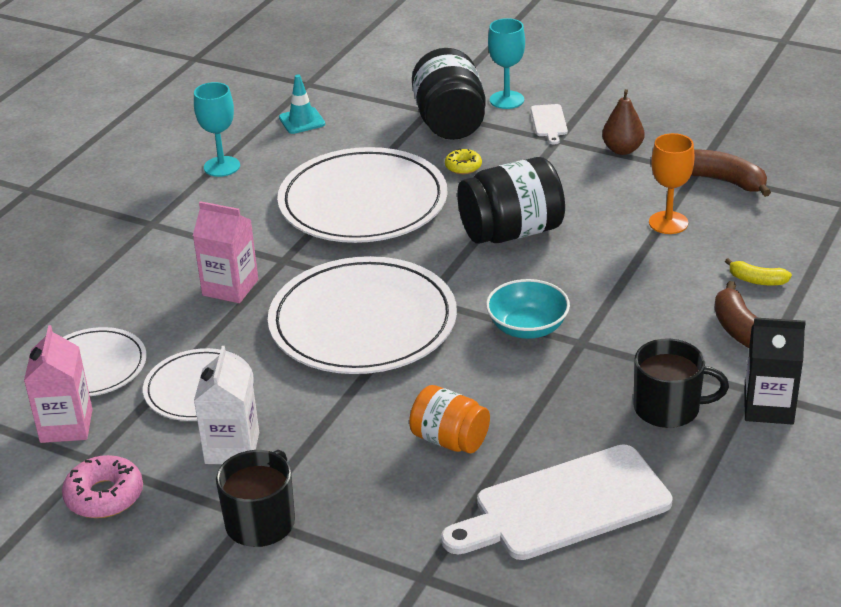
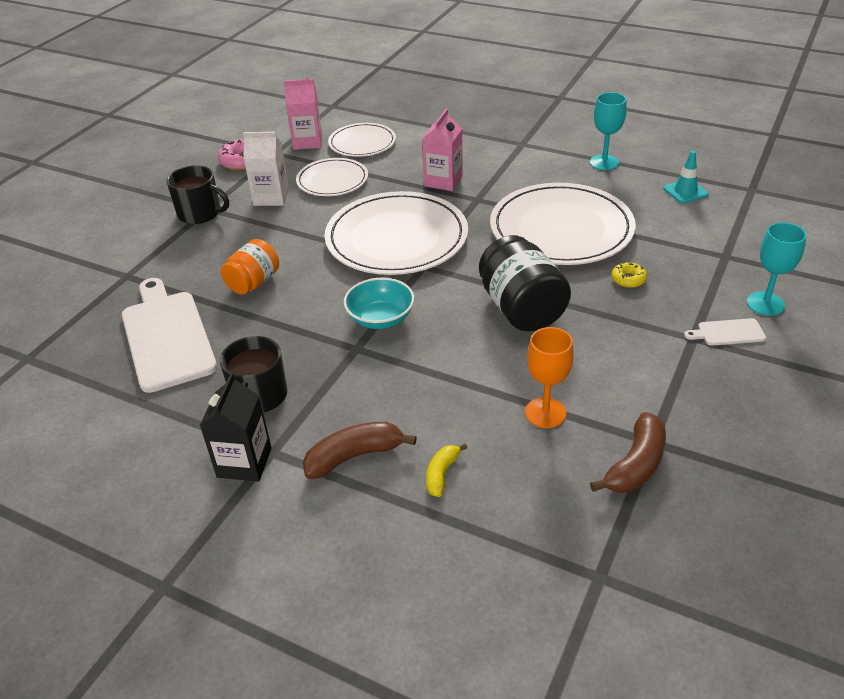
camera: 90 degrees right, 5 degrees up
black jar [412,48,486,140] -> none
brown pear [602,89,644,155] -> none

